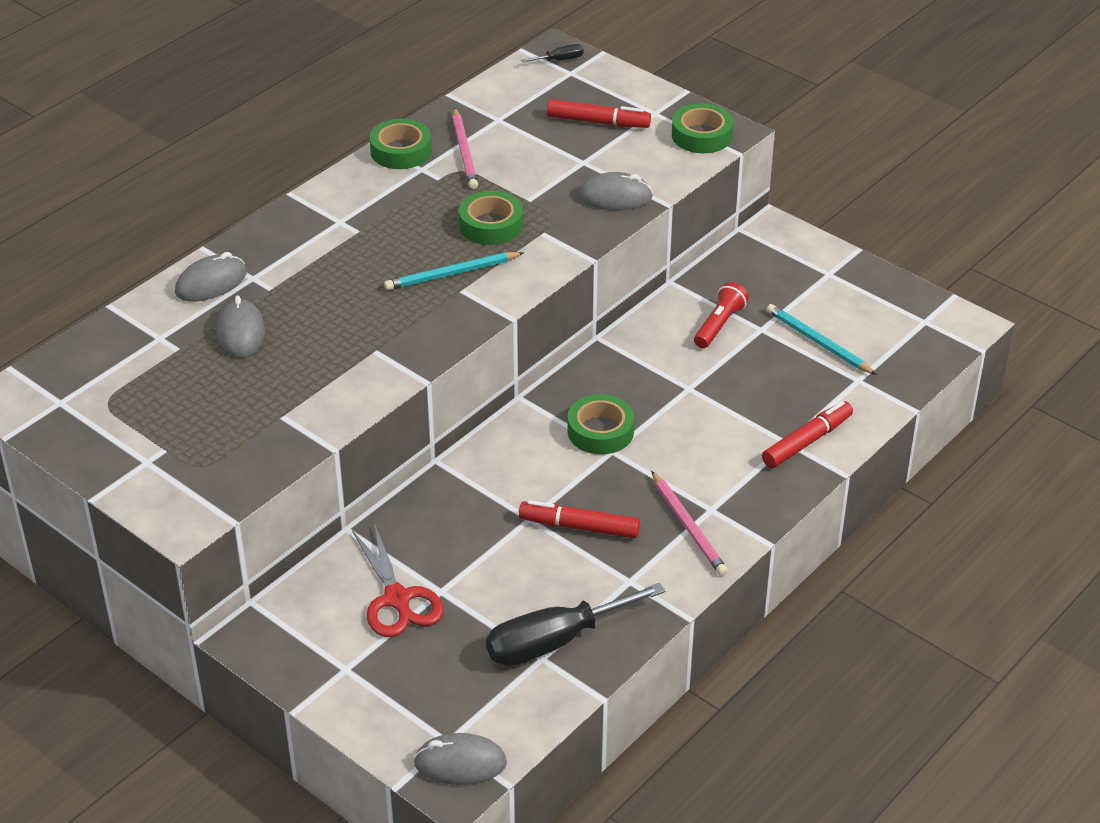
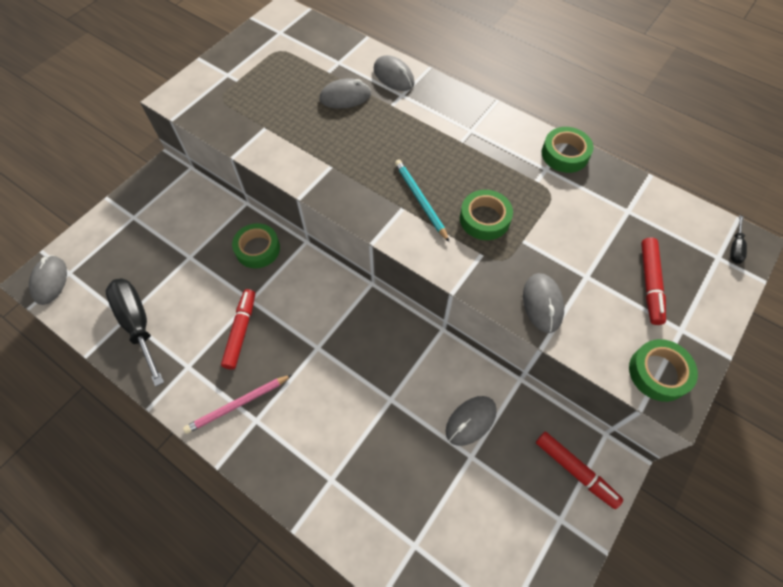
camera: 85 degrees right, 20 degrees up
red scissors [352,523,444,637] -> none
pink pencil [452,108,478,189] -> none
black screwdriver [521,44,584,63] -> black screwdriver turned 45 degrees clockwise [730,216,747,264]
green tape [568,394,635,454] -> green tape moved to [232,223,280,268]
red flashlight [694,282,749,348] -> grey mouse [445,396,497,446]
red marker [762,401,853,468] -> red marker moved to [536,432,623,509]
turquoise pencil [766,304,877,375] -> none

